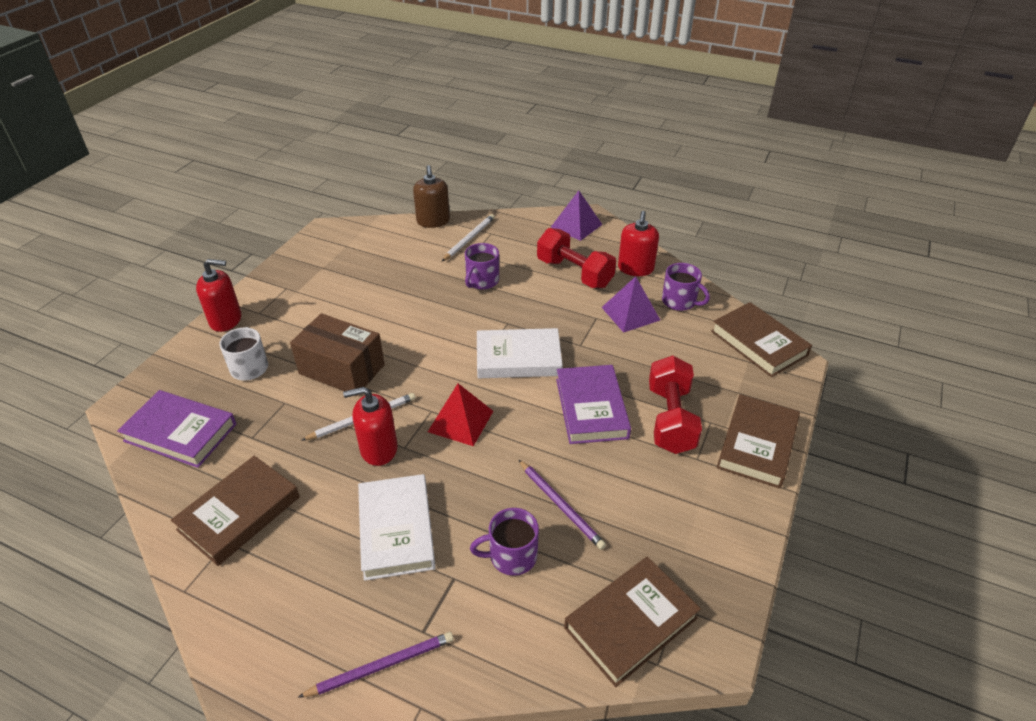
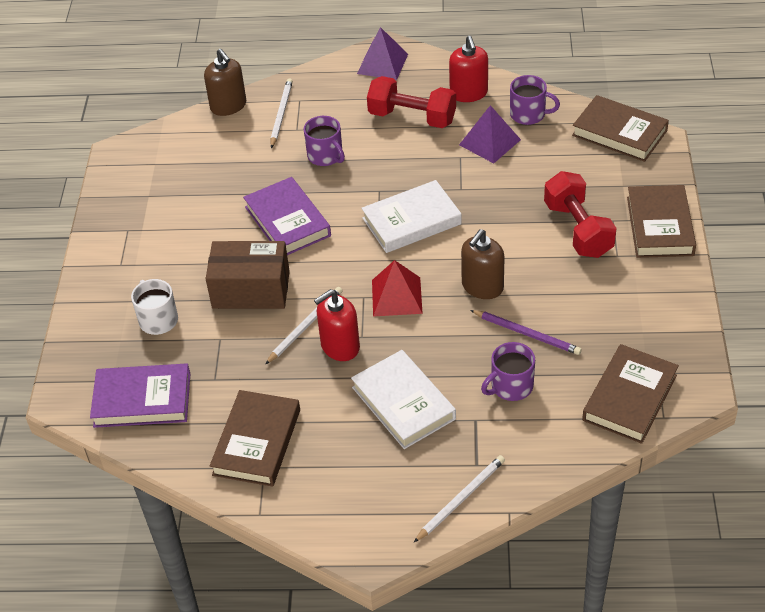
camera: 20 degrees left, 5 degrees up
red soap dispenser [196,259,241,332] -> none
purple pencil [298,632,454,698] -> white pencil [414,455,505,542]
purple mug [465,243,499,290] -> purple mug turned 45 degrees counterclockwise [304,116,345,166]
purple book [556,365,631,444] -> purple book moved to [243,177,331,255]
none -> brown soap dispenser [461,229,505,299]

